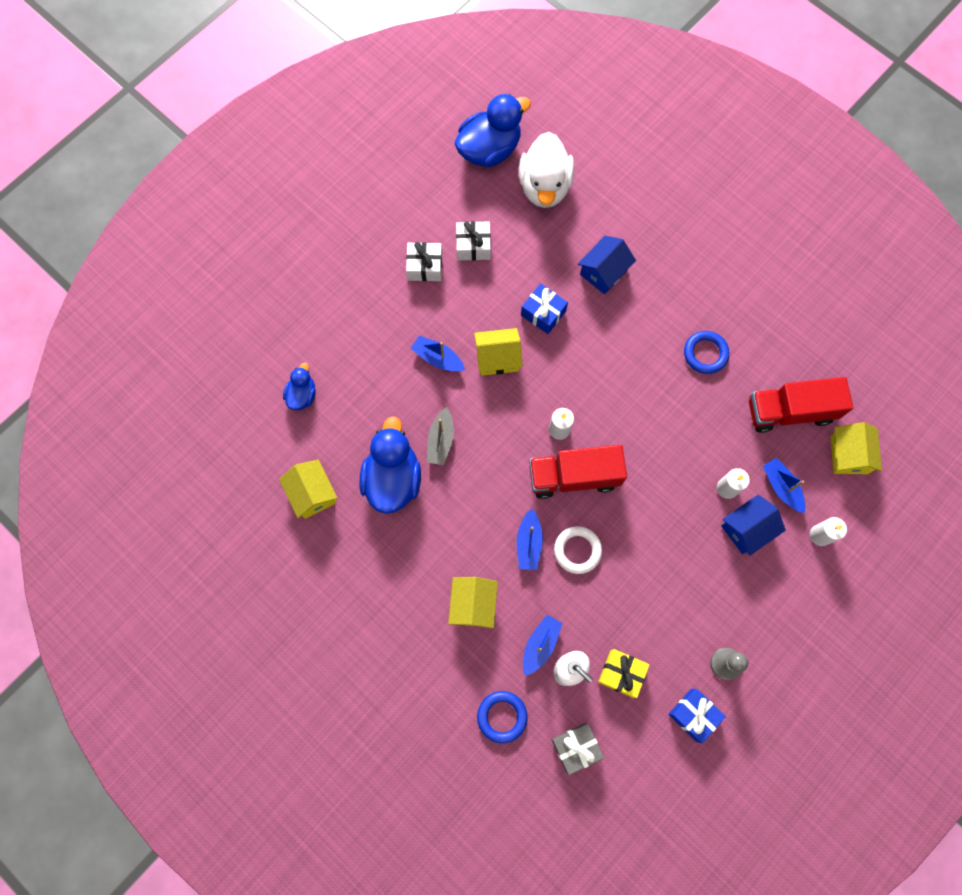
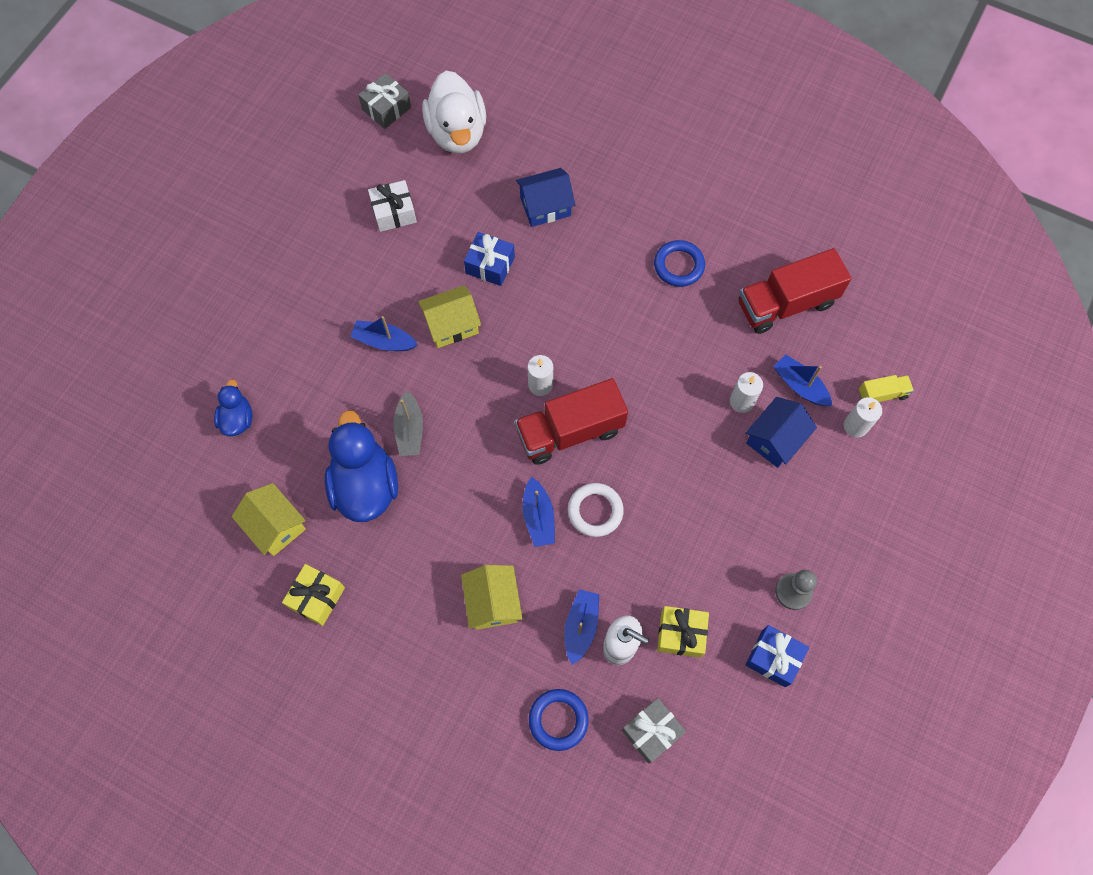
camera: 15 degrees left, 5 degrees down
white gift [406,242,442,281] -> none
blue duck [454,93,531,167] -> grey gift [358,73,411,129]
blue house [578,236,636,294] -> blue house turned 45 degrees clockwise [516,168,575,227]
yellow house [830,422,882,474] -> none
none -> yellow gift [282,564,345,626]
none -> yellow truck [859,375,914,402]

